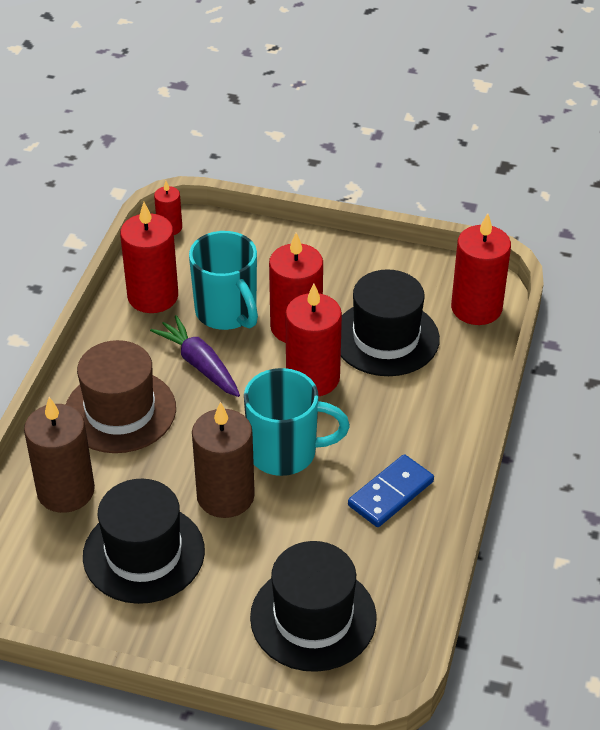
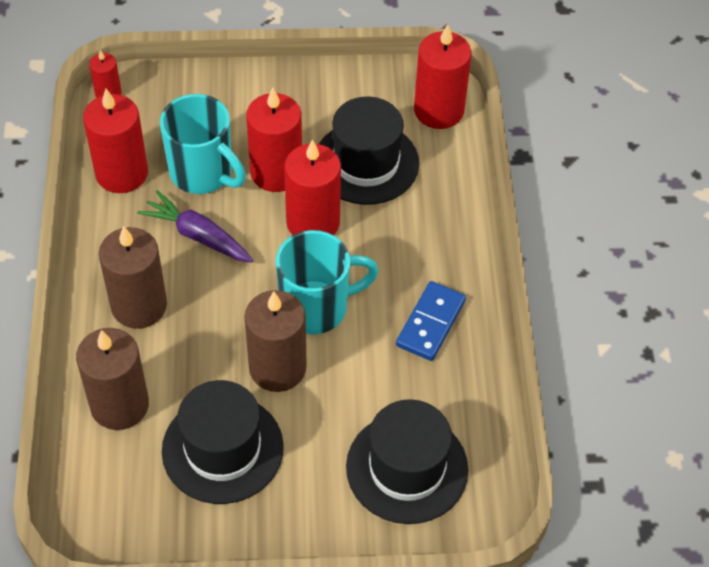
camera: 20 degrees left, 10 degrees up
brown hat [66,340,176,453] -> brown candle [99,226,167,329]

